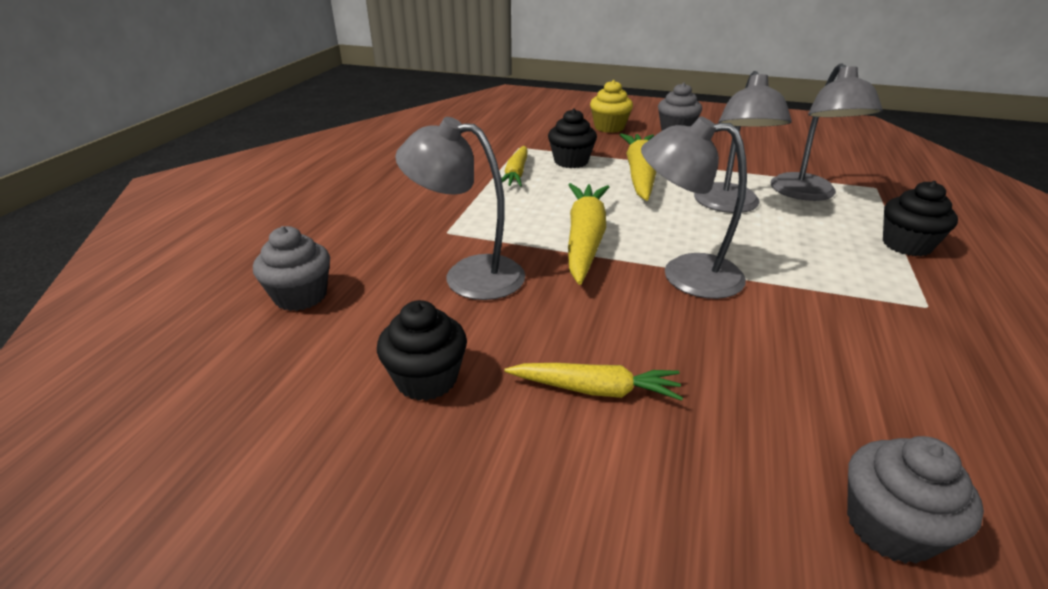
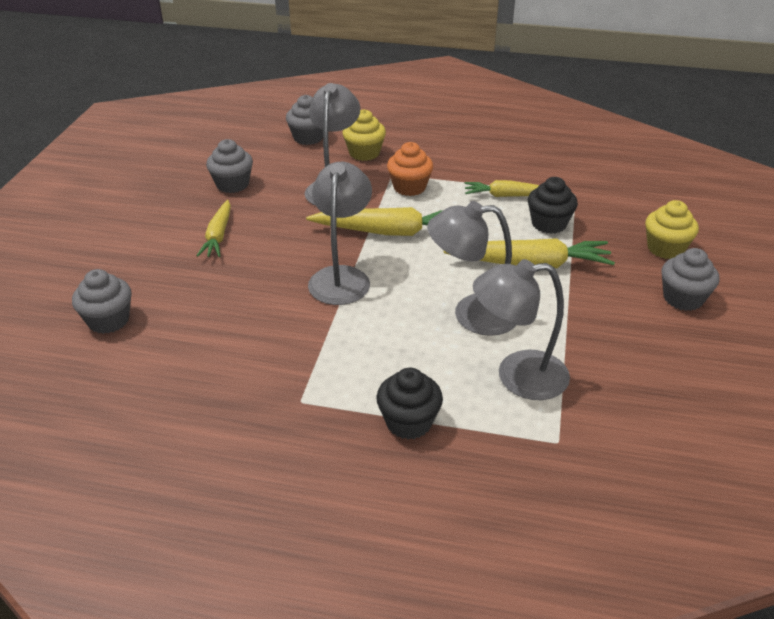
camera: 85 degrees right, 5 degrees up
black cupcake [377,300,467,401] -> grey cupcake [206,139,253,193]
none -> yellow cupcake [342,109,386,161]
none -> orange cupcake [387,142,433,196]

